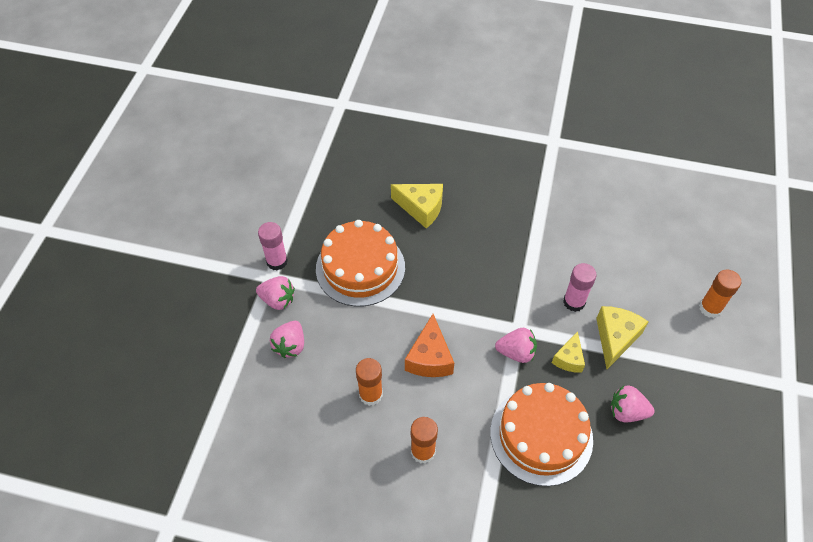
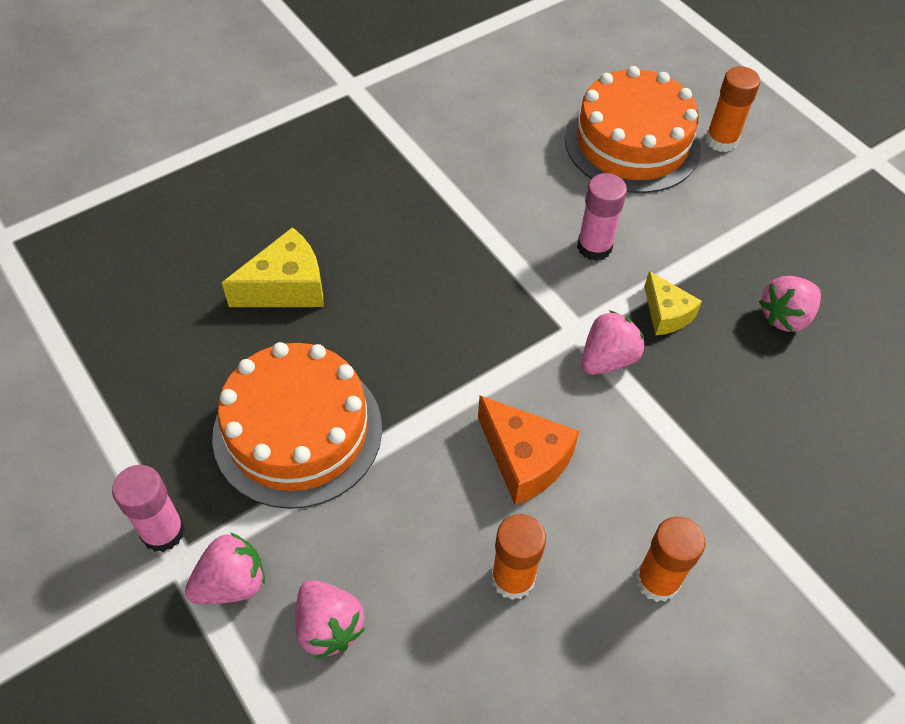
camera: 50 degrees left, 0 degrees up
orange cake [490,383,593,486] -> orange cake moved to [565,66,701,193]
yellow cheese [596,306,649,369] -> none

